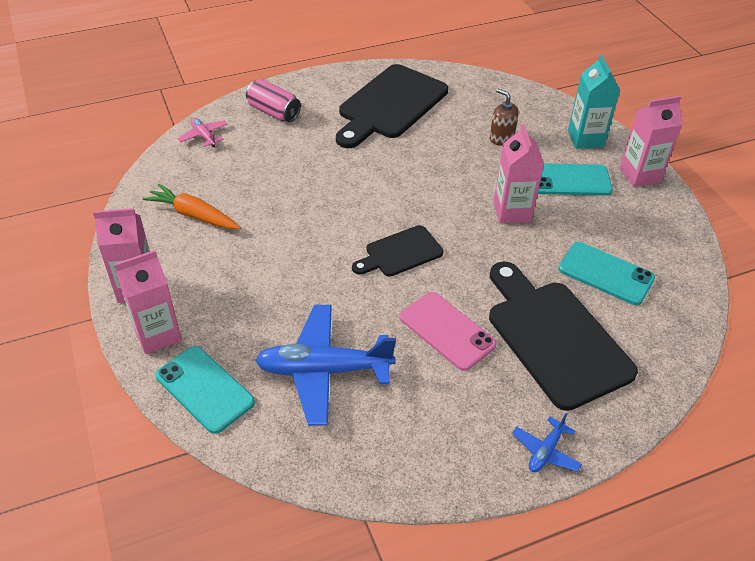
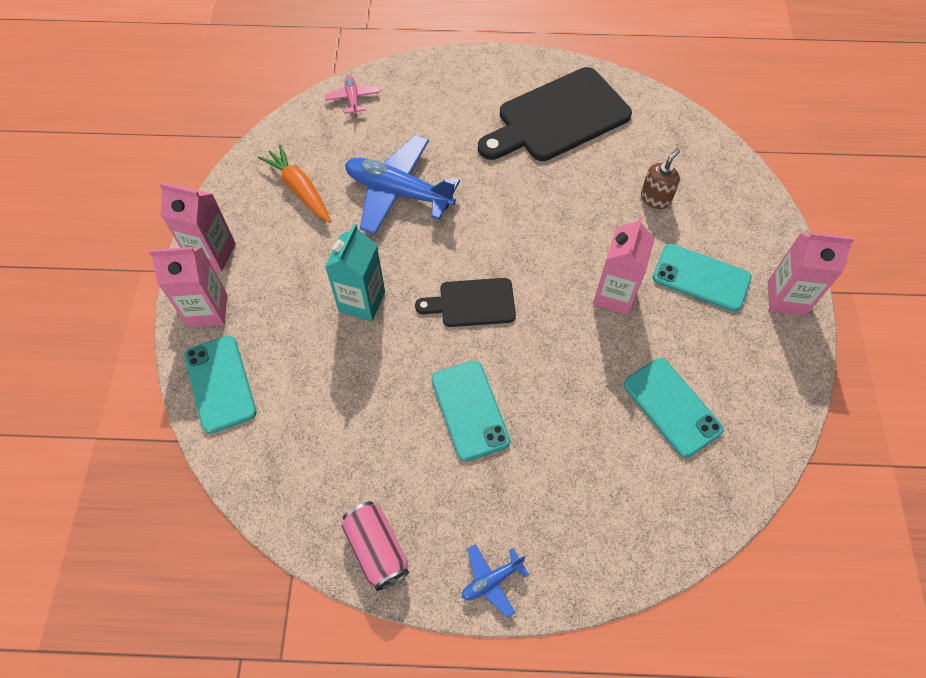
camera: 25 degrees right, 15 degrees up
pink can [246,79,301,122] -> pink can moved to [342,502,409,591]
blue plane [255,305,396,426] -> blue plane moved to [345,135,460,235]
pink phone [400,292,497,371] -> turquoise phone [431,360,510,461]
black cutting board [489,261,638,411] -> none
brown soap dispenser [490,89,519,145] -> brown soap dispenser turned 60 degrees clockwise [641,148,680,209]
turquoise carton [568,54,621,149] -> turquoise carton moved to [325,224,385,321]

